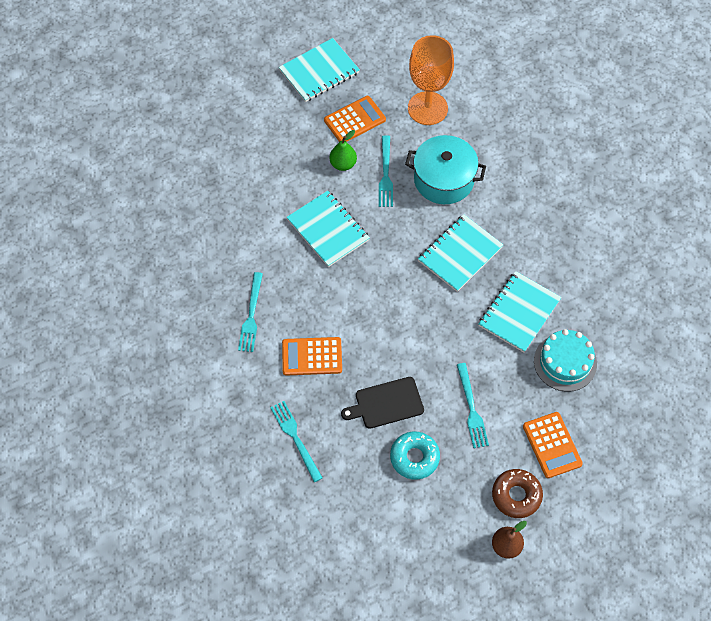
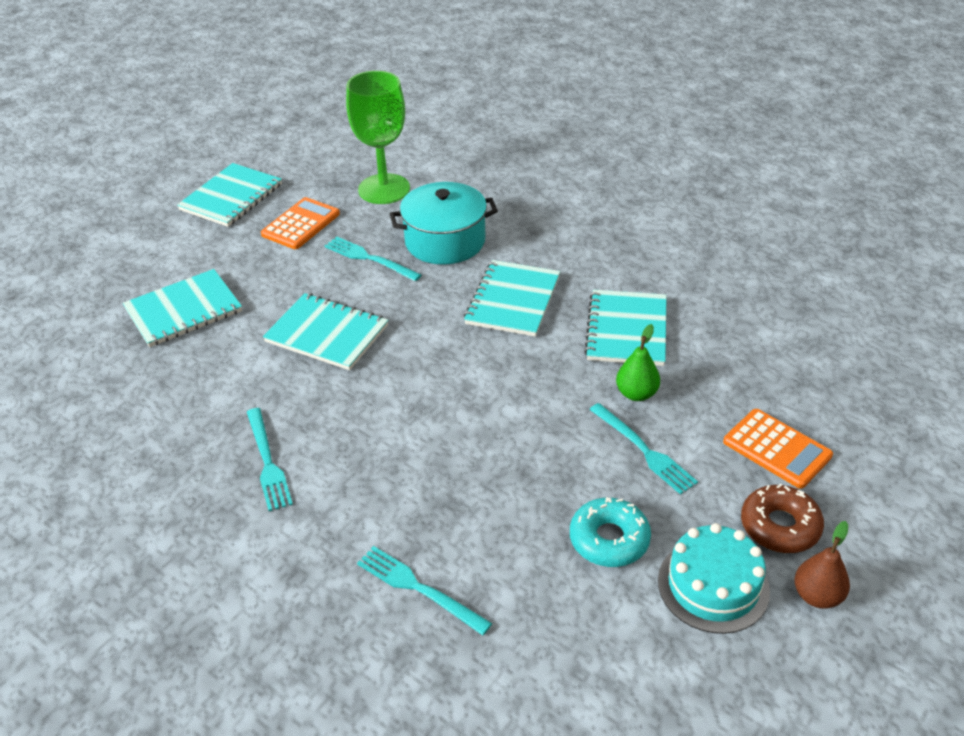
camera: 25 degrees left, 20 degrees down
orange calculator [282,337,342,376] -> none
green pear [329,130,357,171] -> green pear moved to [616,324,660,401]
black cutting board [341,377,424,429] -> none
turquoise fork [379,135,393,207] -> turquoise fork turned 150 degrees clockwise [325,236,422,281]
orange goblet [408,35,454,125] -> green goblet [346,71,410,204]
turquoise cake [534,329,597,392] -> turquoise cake moved to [658,523,770,634]
none -> turquoise notebook [123,269,242,347]

